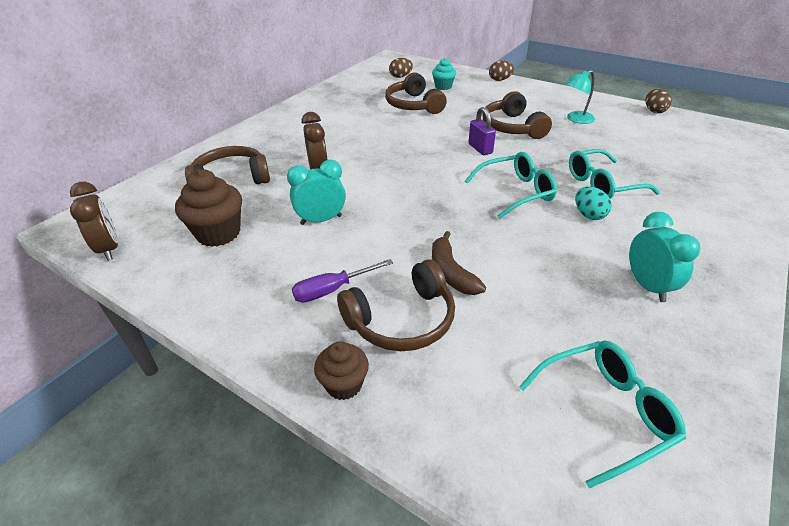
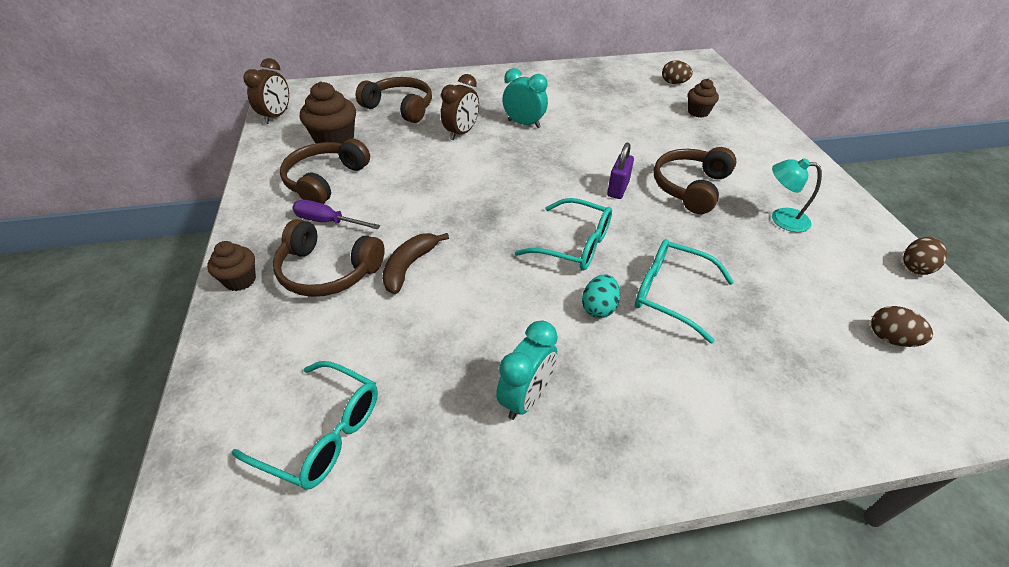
camera: 45 degrees right, 5 degrees up
turquoise clock [287,160,346,225] -> turquoise clock moved to [502,68,548,128]
brown headphones [385,72,447,114] -> brown headphones moved to [280,139,370,204]
turquoise cupcake [432,58,456,90] -> brown cupcake [688,79,719,118]
brown egg [489,60,514,81] -> brown egg moved to [871,306,933,347]

